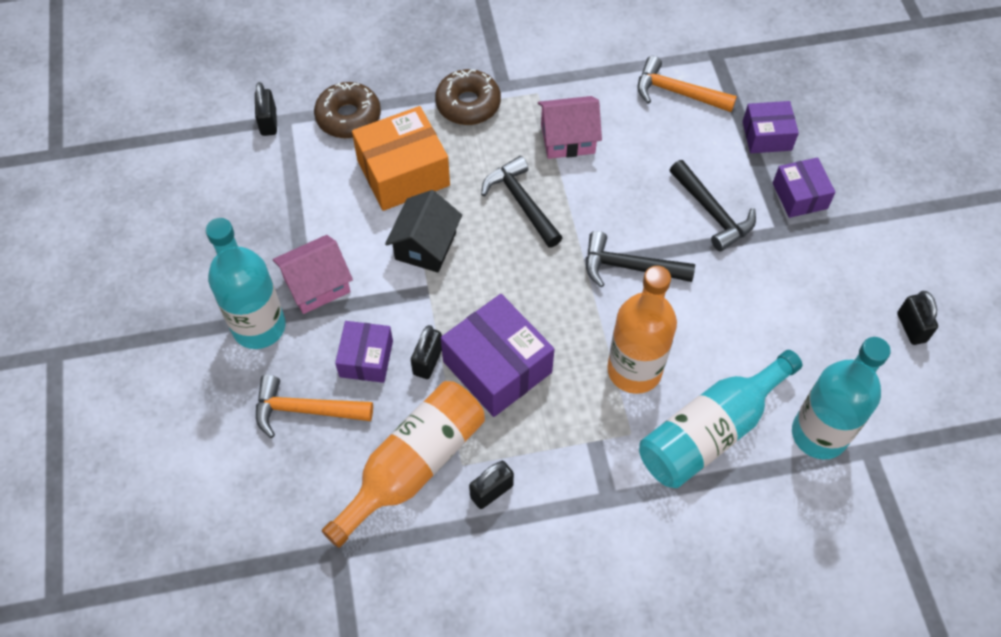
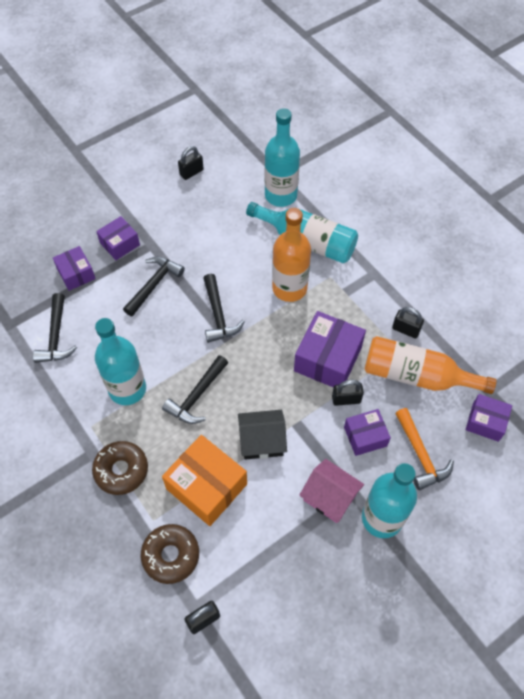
camera: 115 degrees left, 0 degrees up
pink house [538,96,602,159] -> turquoise bottle [95,318,146,405]
orange hammer [637,56,737,112] -> black hammer [33,293,77,363]
none -> purple box [466,394,512,442]

